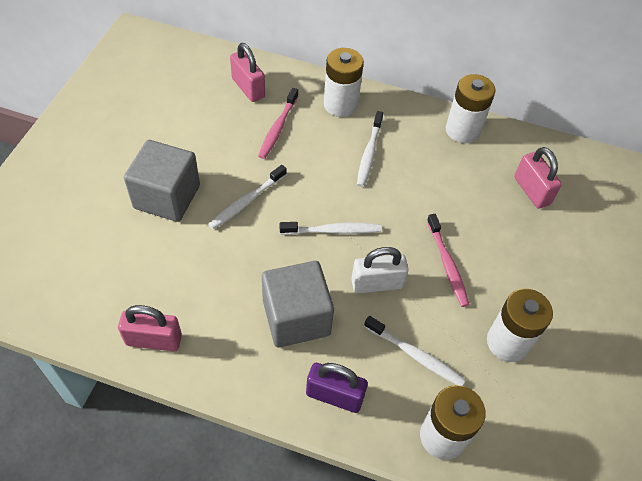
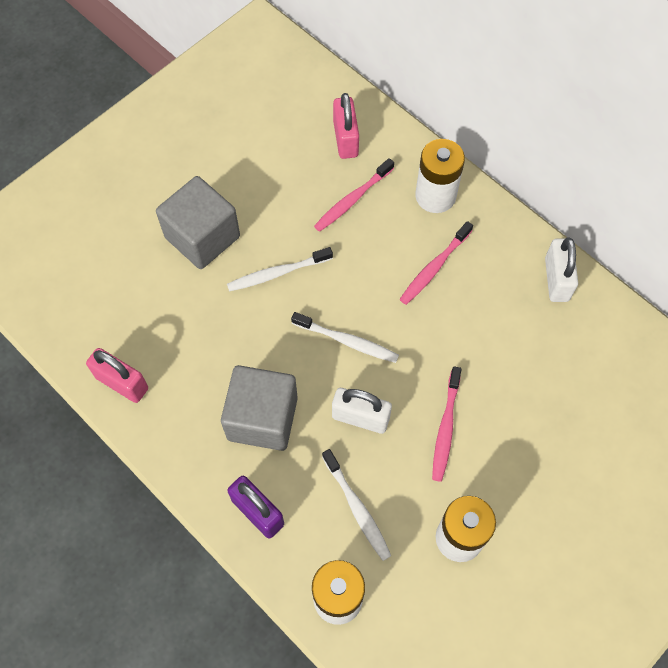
camera: 30 degrees right, 10 degrees up
white toothbrush [357,111,383,187] -> pink toothbrush [399,221,473,305]
white battery [446,74,495,143] -> white padlock [545,237,578,302]
pink padlock [514,147,562,209] -> none

